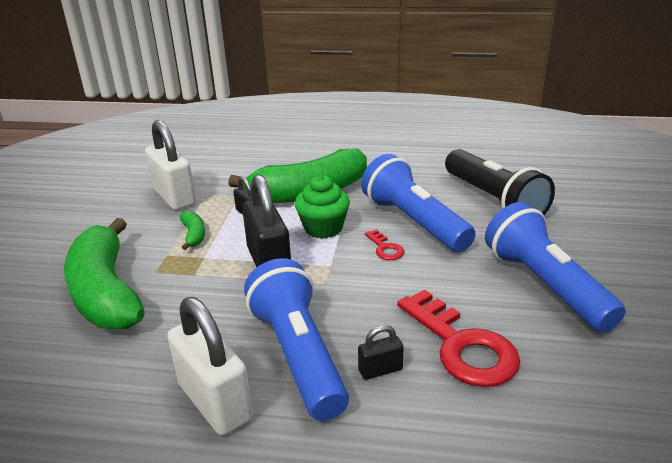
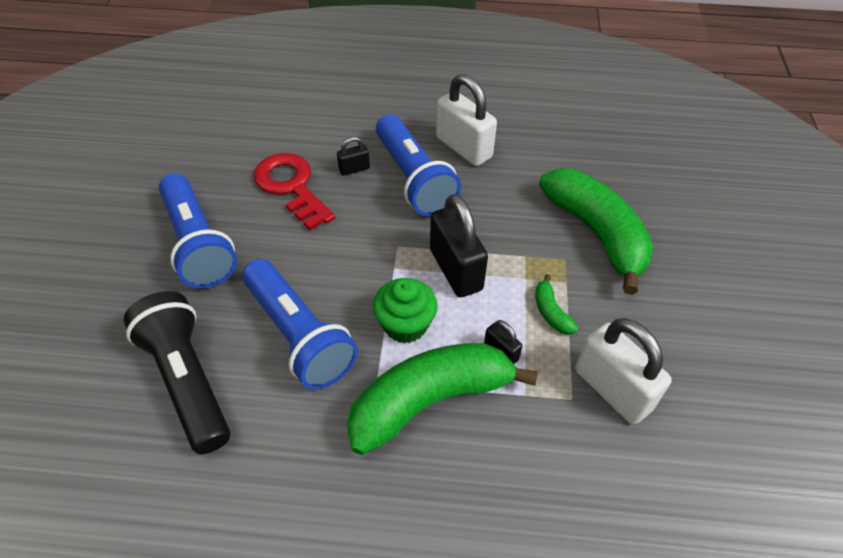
camera: 175 degrees right, 20 degrees up
red key [365,229,404,260] -> none

